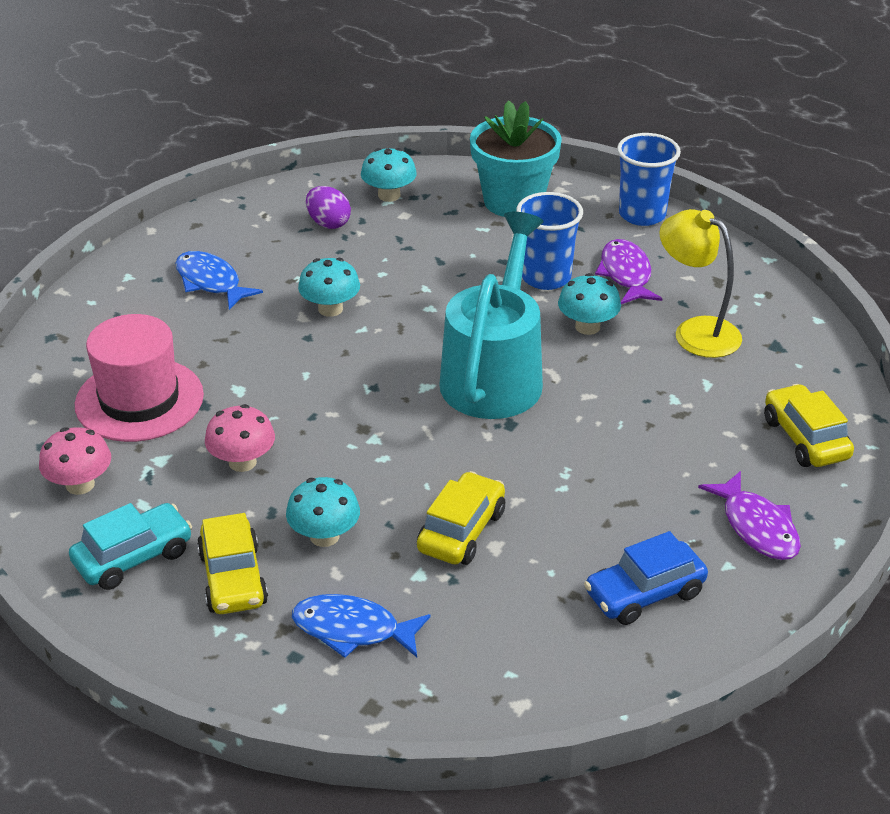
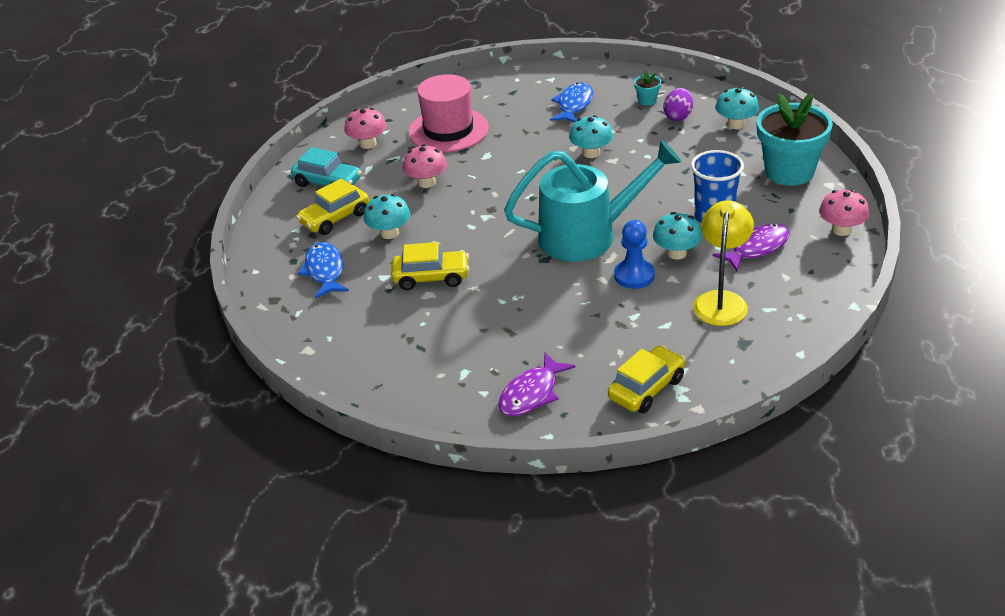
camera: 65 degrees right, 0 degrees up
blue car [584,531,708,625] -> none
blue cup [617,133,681,226] -> pink mushroom [819,190,869,236]
none -> blue pawn [614,220,655,289]
none -> turquoise flower pot [634,70,661,106]

